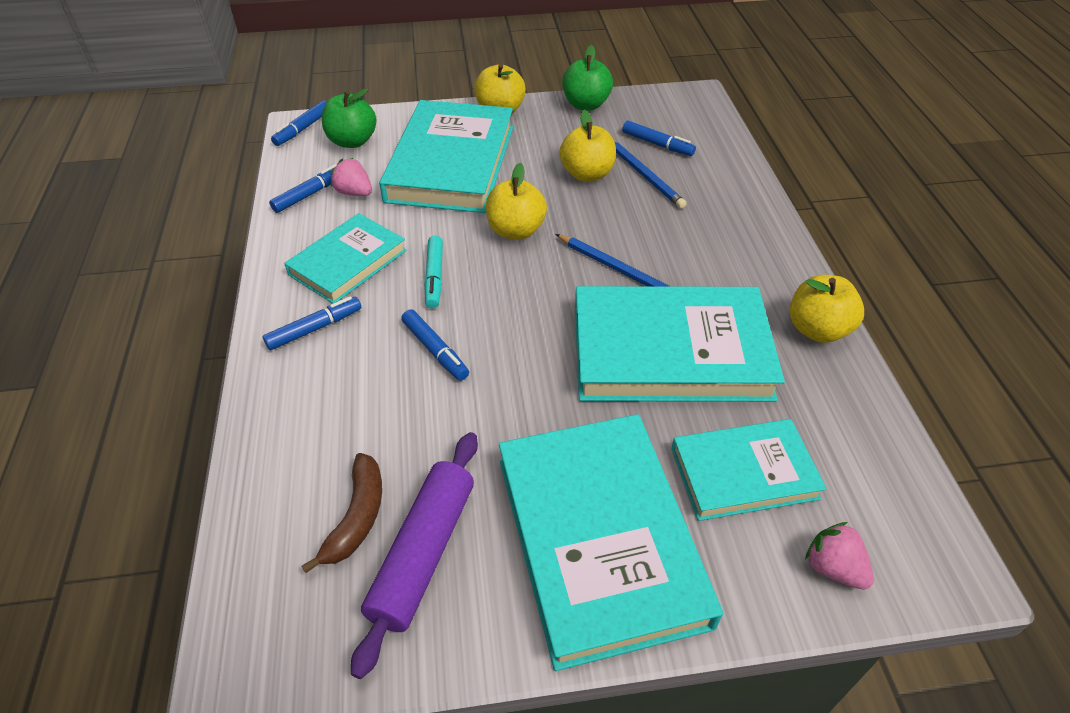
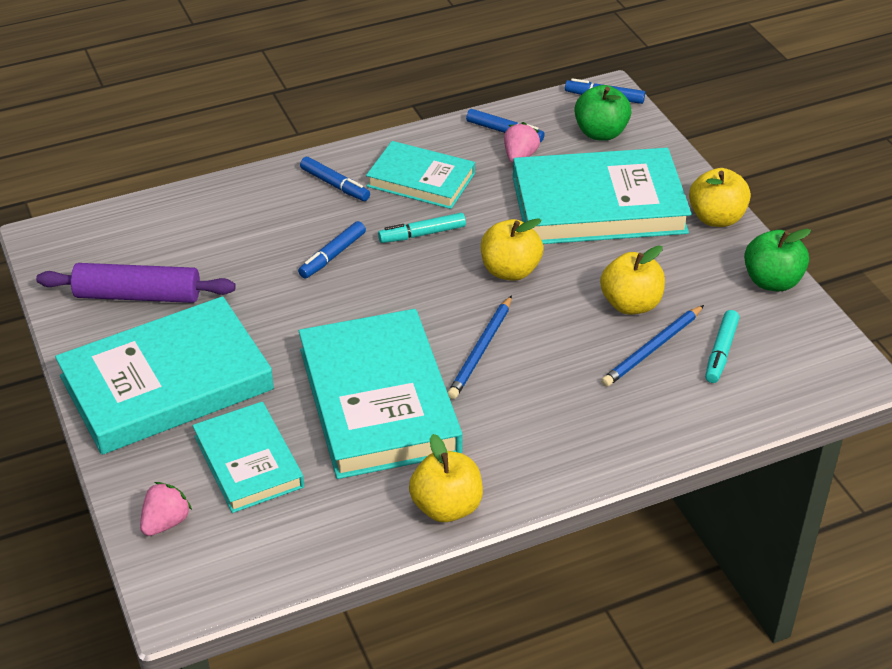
camera: 75 degrees right, 5 degrees down
brown banana [302,453,382,573] -> none
blue marker [622,121,696,156] -> turquoise marker [705,310,740,383]

